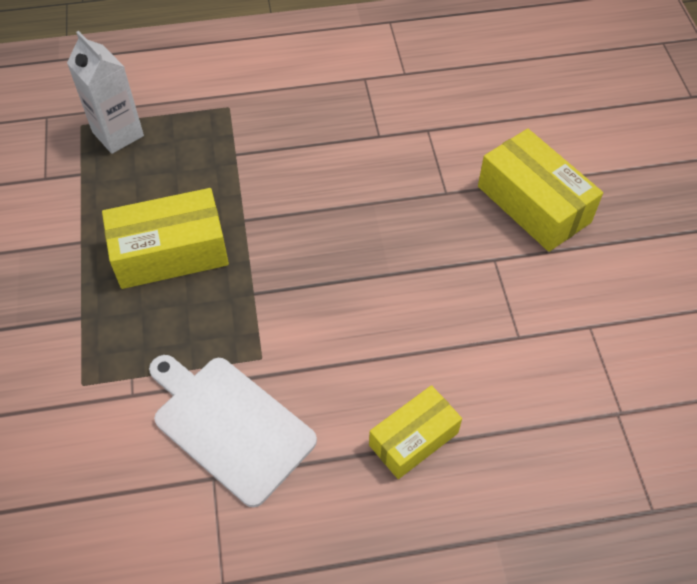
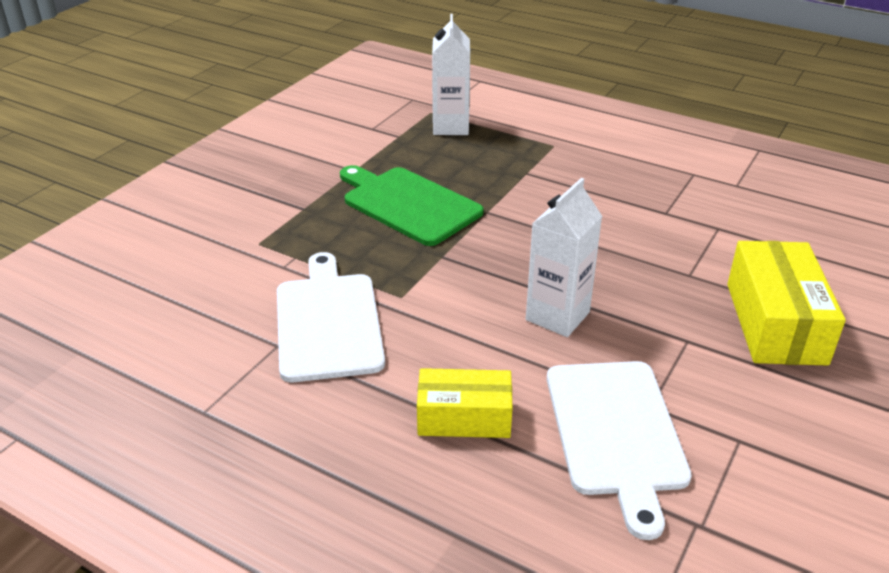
camera: 40 degrees right, 20 degrees down
yellow box [102,188,229,289] -> green cutting board [340,165,484,246]
none -> white carton [526,178,602,337]
none -> white cutting board [547,361,692,540]

